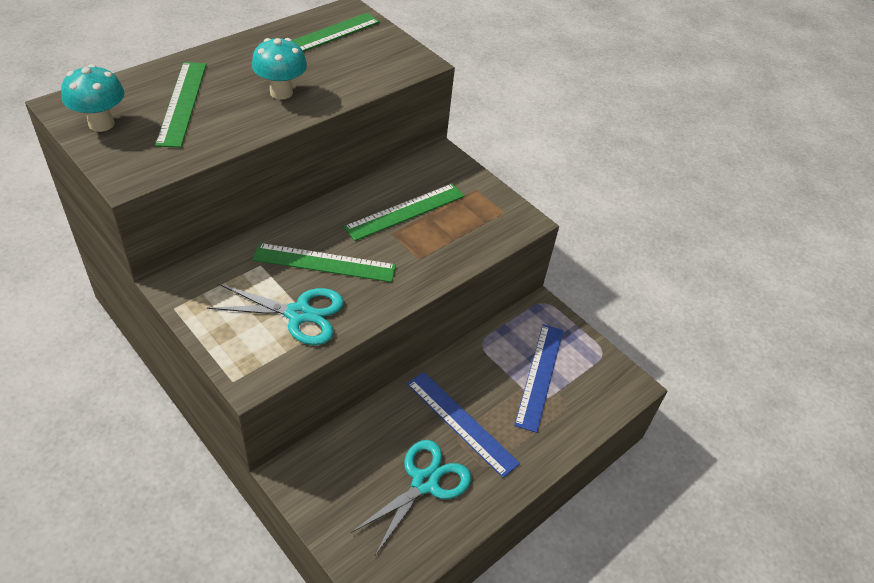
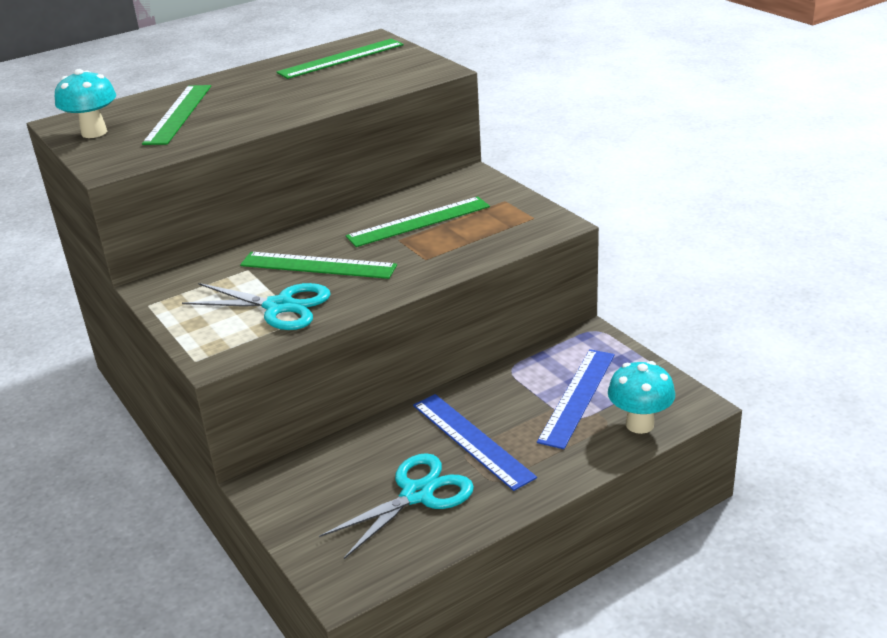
camera: 15 degrees right, 15 degrees down
turquoise mushroom [252,38,307,100] -> turquoise mushroom moved to [608,361,675,434]

